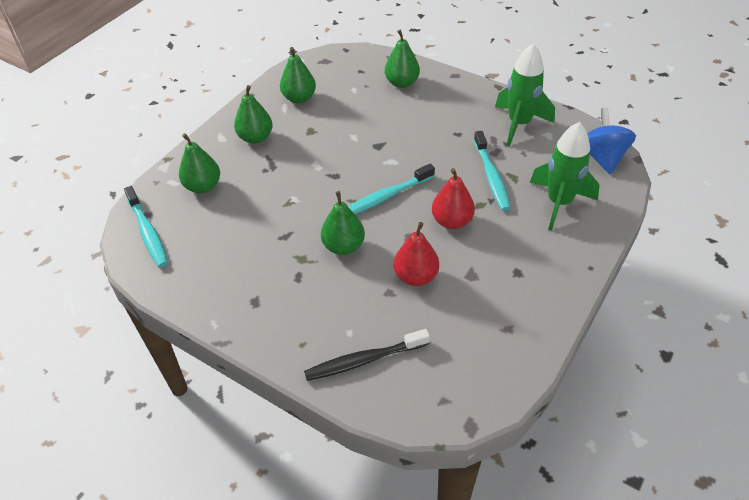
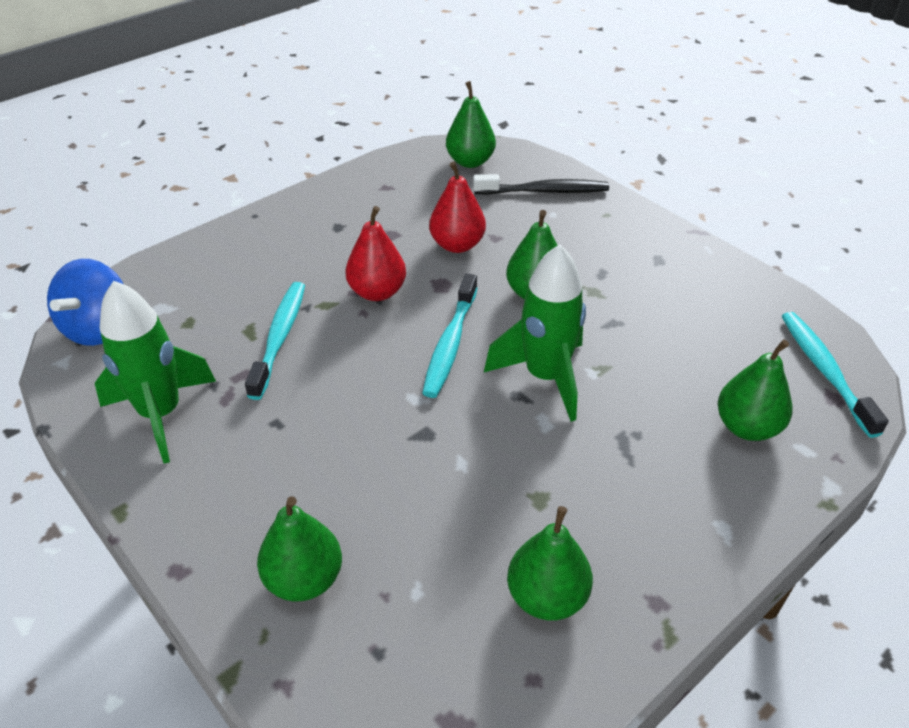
camera: 165 degrees left, 5 degrees down
green pear [234,85,273,144] -> green pear moved to [446,81,496,168]
turquoise toothbrush [348,164,435,214] -> turquoise toothbrush turned 120 degrees clockwise [422,274,477,398]
green rocket [530,122,600,231] -> green rocket moved to [484,244,586,422]

